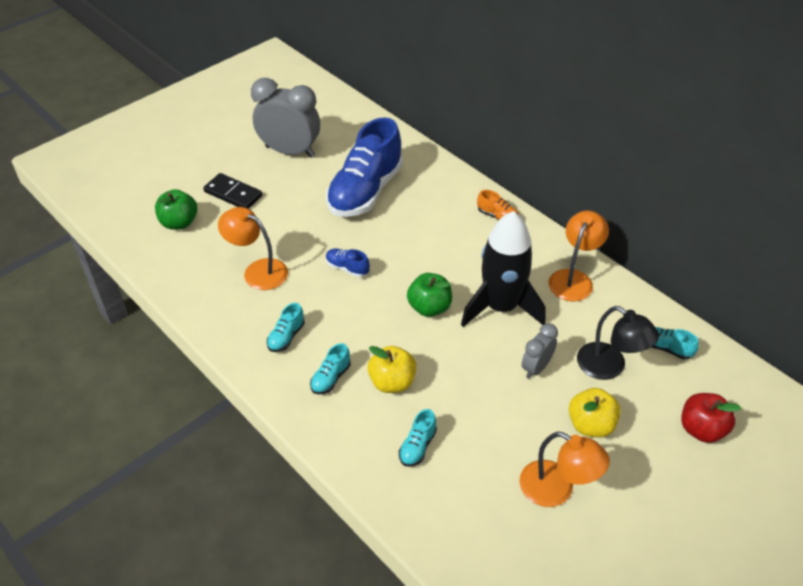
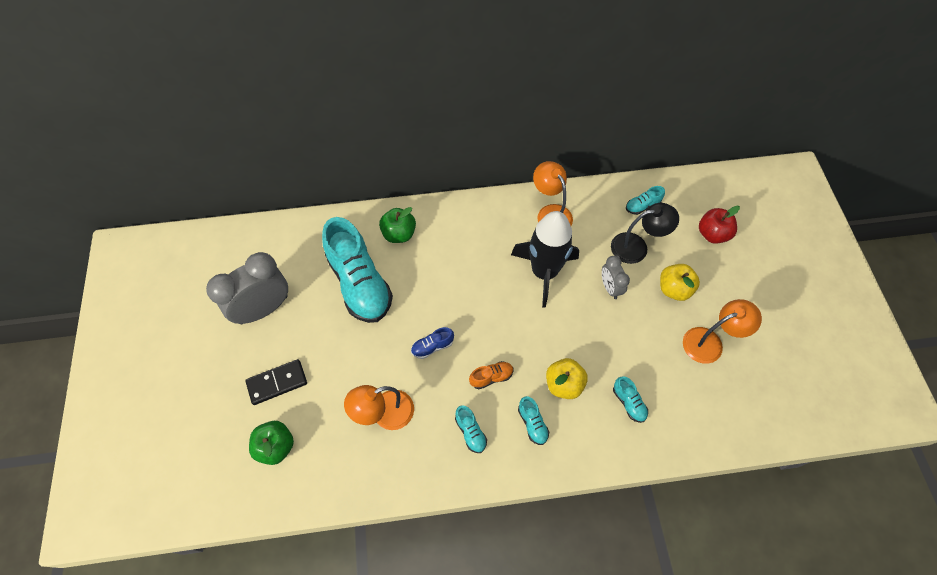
camera: 55 degrees left, 15 degrees up
blue shoe [326,117,403,217] -> turquoise shoe [322,217,393,323]
green apple [407,273,452,317] -> green apple moved to [379,207,416,243]
orange shoe [477,190,519,220] -> orange shoe moved to [469,361,513,389]

